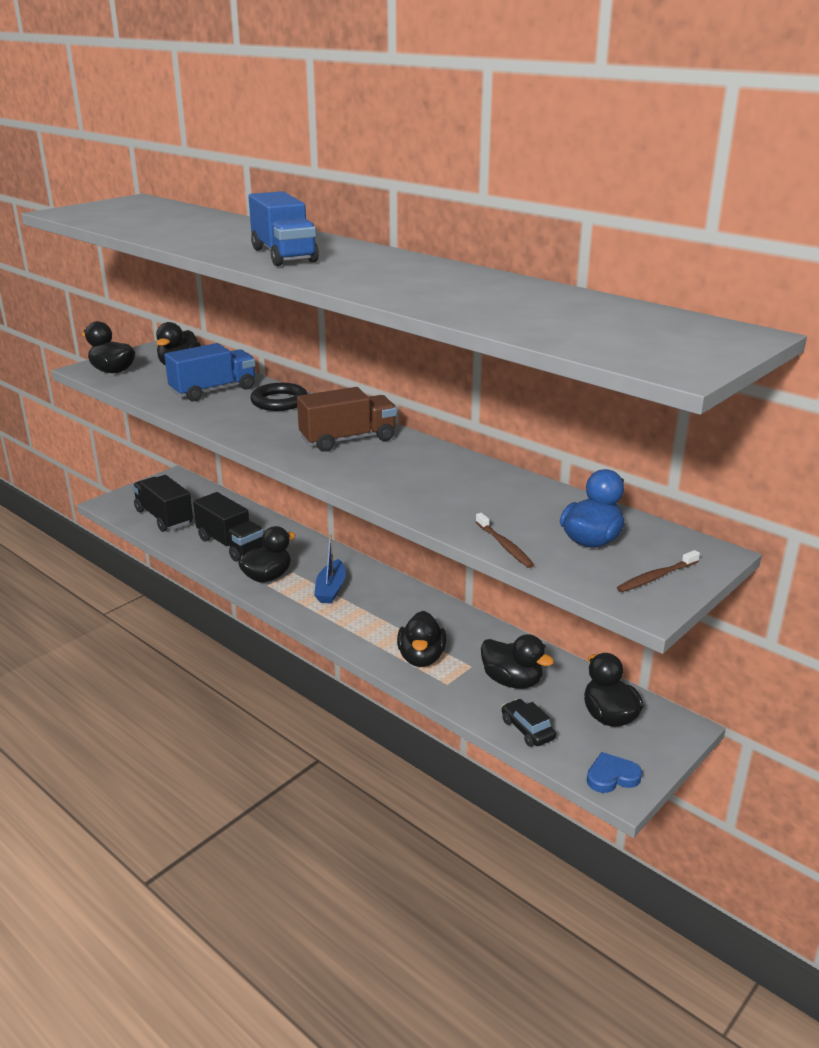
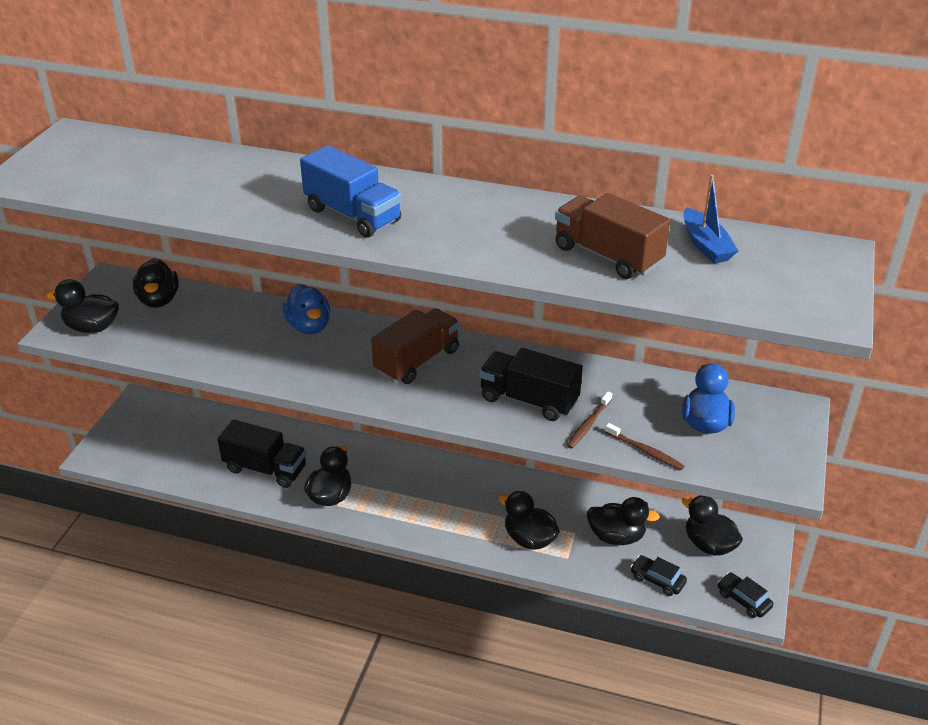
camera: 25 degrees left, 10 degrees up
black truck [132,475,193,532] -> black truck moved to [479,348,583,421]
blue truck [164,343,256,401] -> none
black ring [250,383,307,411] -> blue duck [283,284,330,335]
blue boat [314,534,346,604] -> blue boat moved to [683,175,738,263]
black duck [397,611,446,667] -> black duck turned 150 degrees clockwise [499,491,560,550]
blue heart [587,752,642,793] -> black car [718,572,774,618]
brown toothbrush [617,550,700,592] -> brown toothbrush moved to [567,391,612,448]
none -> brown truck [555,193,670,279]

